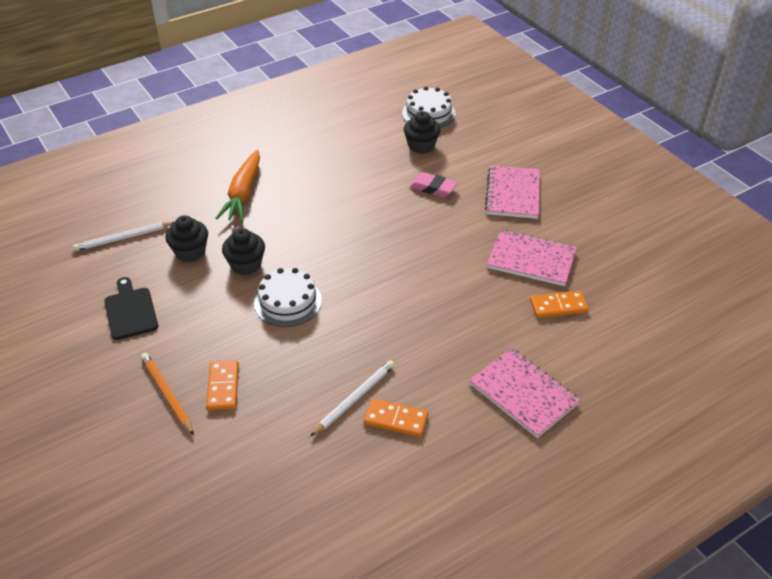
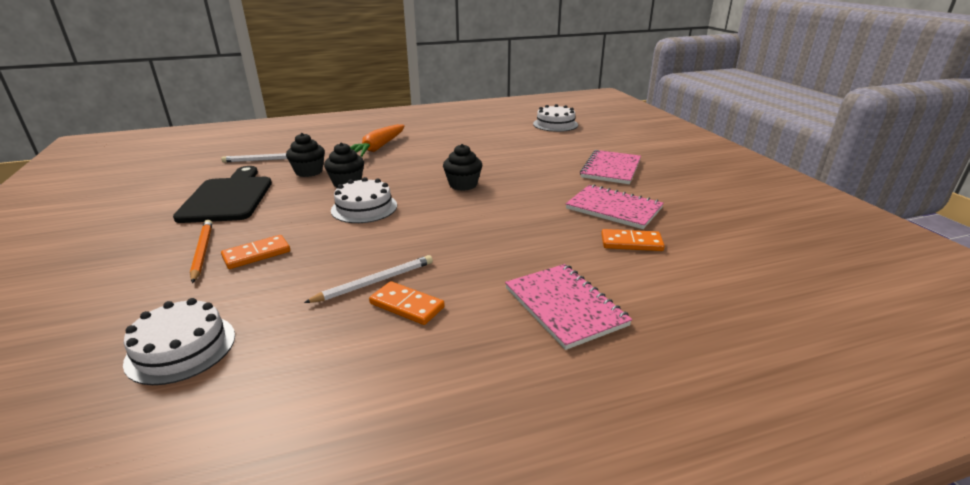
camera: 15 degrees right, 15 degrees down
black cutting board [104,277,158,340] -> black cutting board [173,166,272,223], size x1.65
orange domino [206,361,239,410] -> orange domino turned 45 degrees clockwise [221,235,290,269]
black cupcake [404,111,441,154] -> black cupcake moved to [443,144,482,191]
pink eraser [410,172,458,197] -> none
none -> white cake [123,298,235,385]

